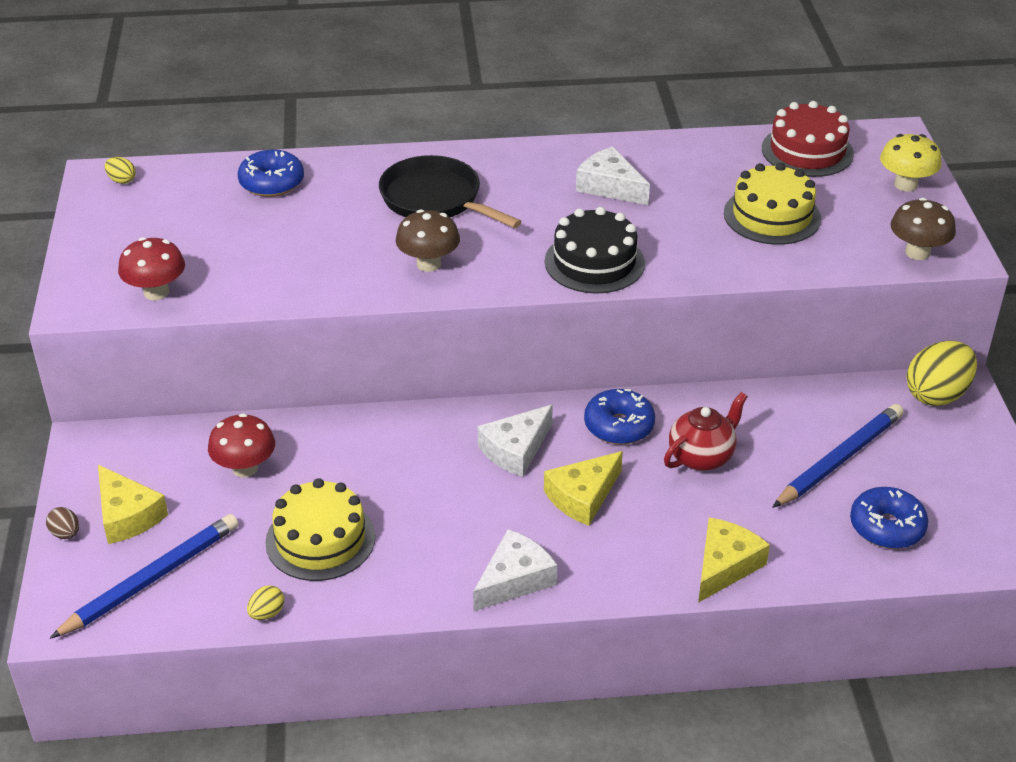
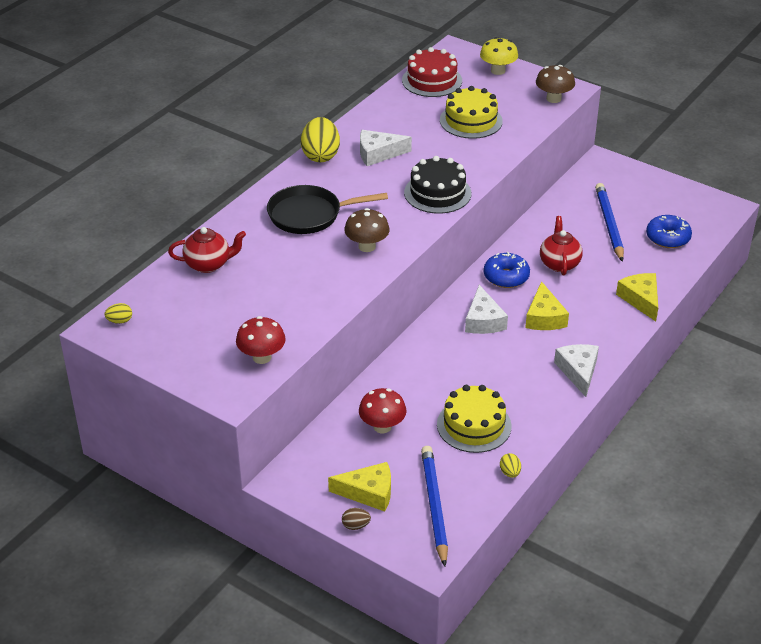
camera: 50 degrees left, 0 degrees up
blue donut [238,149,304,197] -> red teapot [168,227,246,273]
yellow egg [906,341,977,406] -> yellow egg moved to [301,117,340,162]

